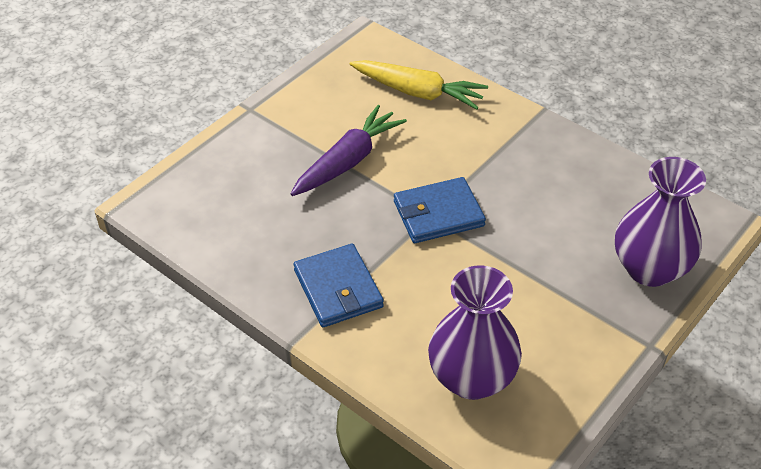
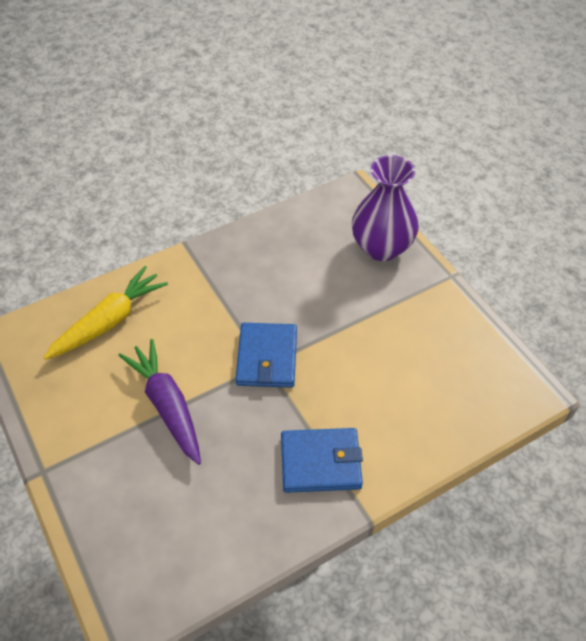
camera: 70 degrees left, 5 degrees up
purple vase [428,265,522,400] -> none

